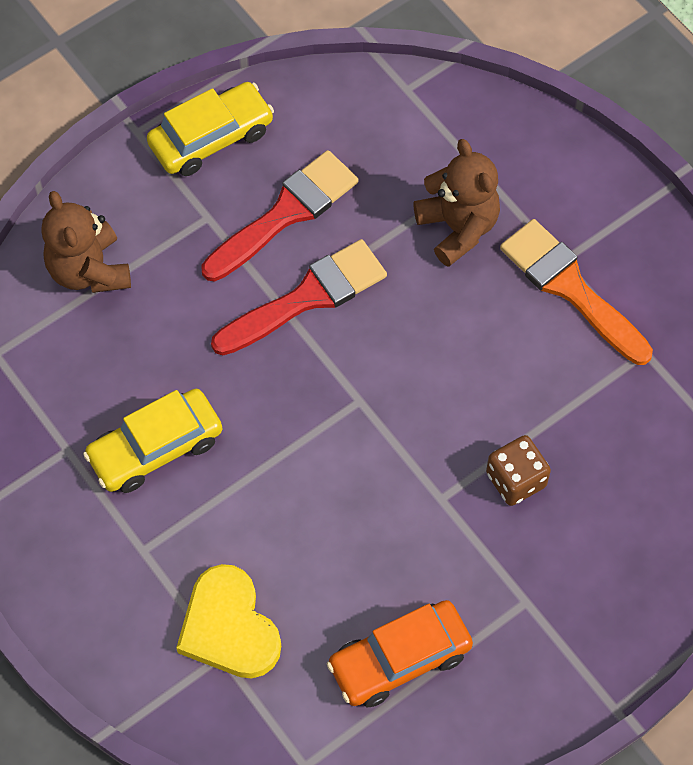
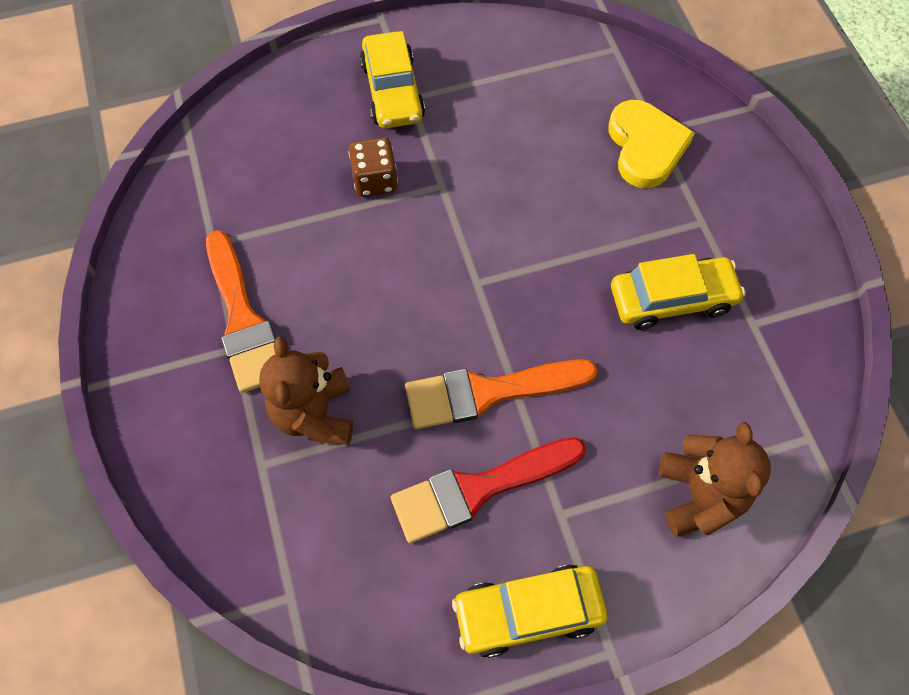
camera: 160 degrees left, 0 degrees up
red brush [211,239,387,355] -> orange brush [405,359,597,429]
orange car [327,600,473,707] -> none
none -> yellow car [360,31,425,128]

